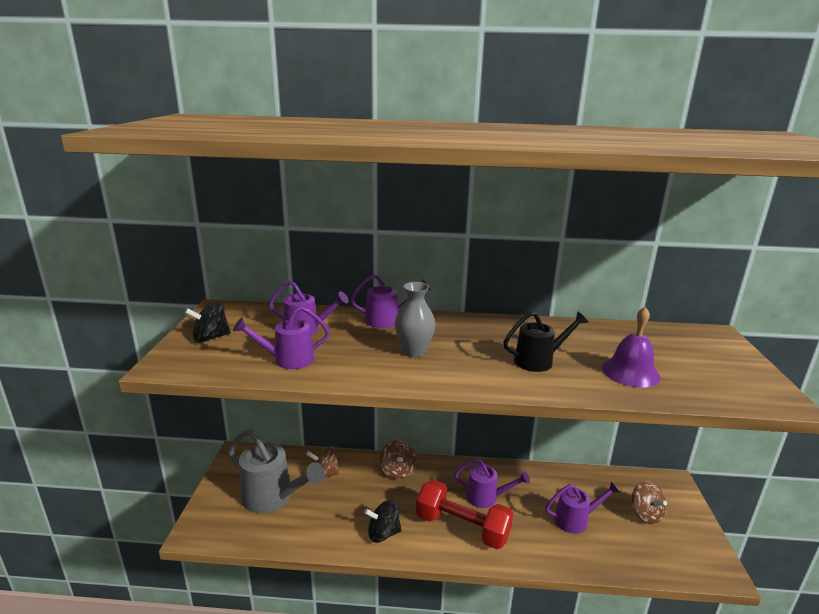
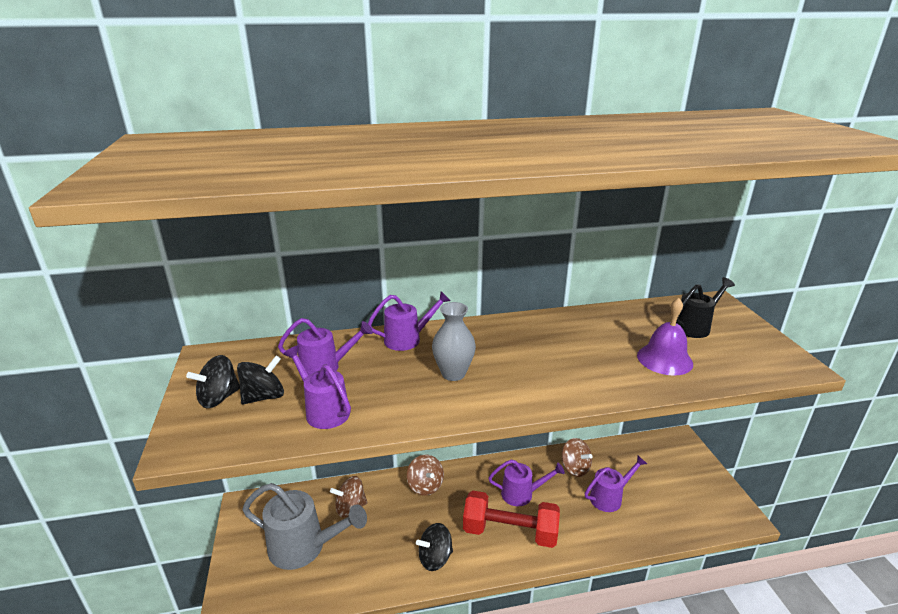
camera: 15 degrees left, 5 degrees up
purple watering can [233,306,330,369] -> purple watering can turned 75 degrees clockwise [283,345,351,429]
black watering can [503,311,588,372] -> black watering can moved to [676,277,735,338]
brown spinning top [632,481,667,524] -> brown spinning top moved to [562,438,592,477]
none -> black spinning top [237,355,284,404]

